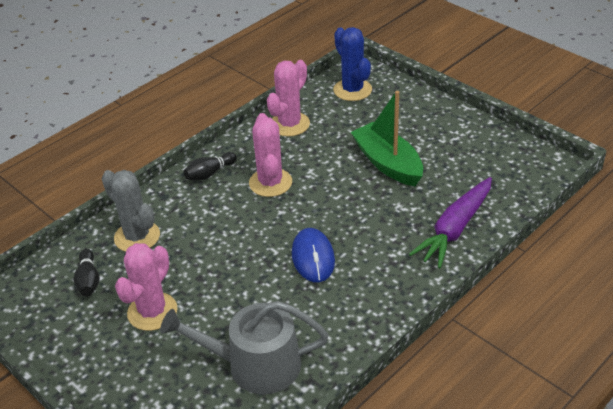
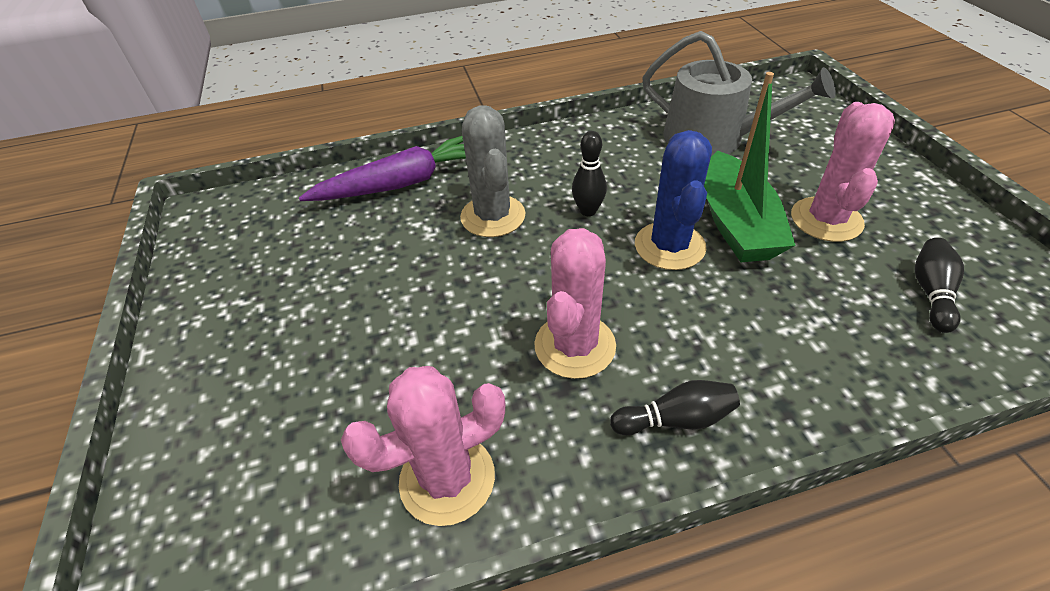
camera: 150 degrees left, 5 degrees up
grey cactus [102,170,160,252] -> grey cactus moved to [460,105,526,237]
pink cactus [115,243,178,331] -> pink cactus turned 45 degrees counterclockwise [791,102,895,242]
blue mouse [292,228,335,282] -> black bowling pin [572,131,607,216]
blue cactus [333,27,372,101] -> blue cactus moved to [635,130,712,270]
green boat [351,91,423,186] -> green boat moved to [704,72,796,262]

